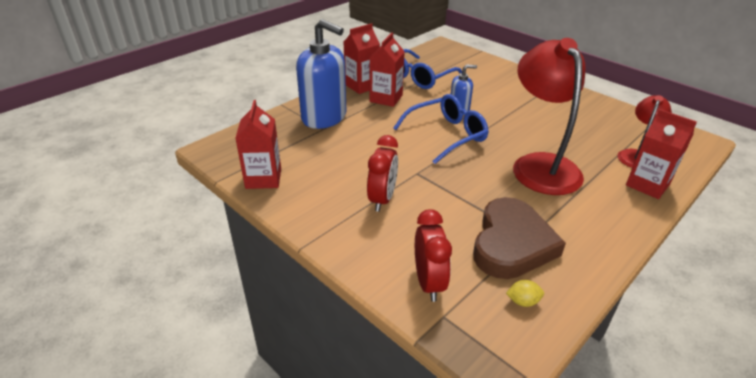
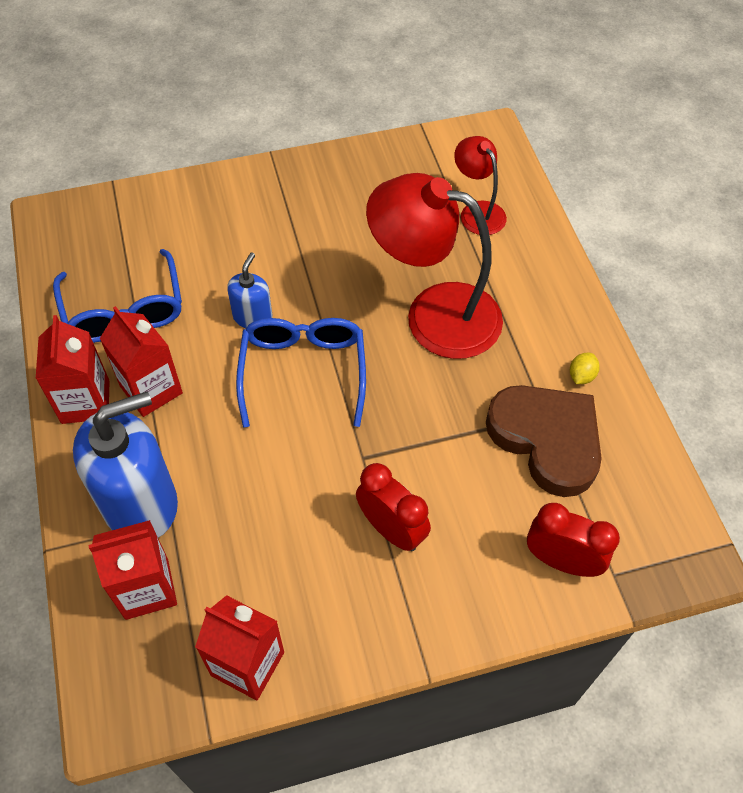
camera: 60 degrees left, 20 degrees up
yellow lemon [506,280,544,307] -> yellow lemon moved to [570,353,600,384]
red carton [626,109,697,199] -> red carton moved to [88,520,177,620]

